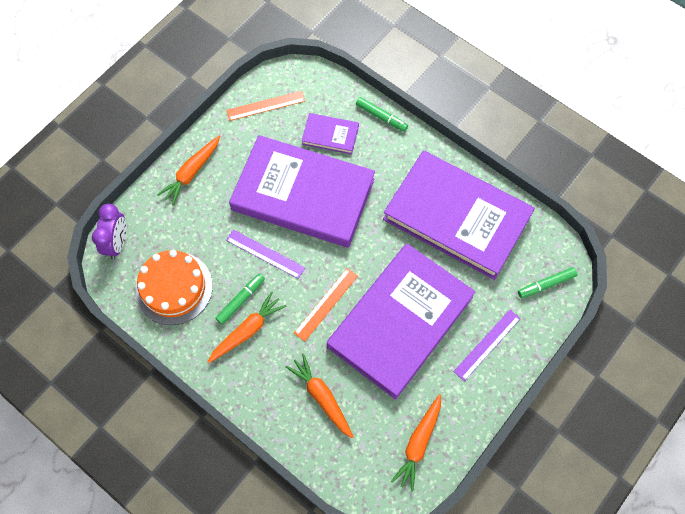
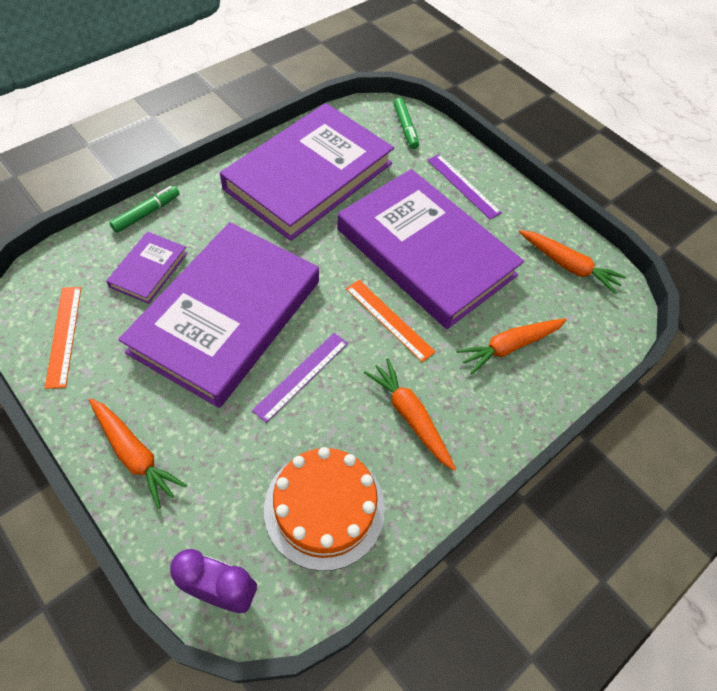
camera: 85 degrees left, 10 degrees down
green marker [215,273,265,325] -> none

